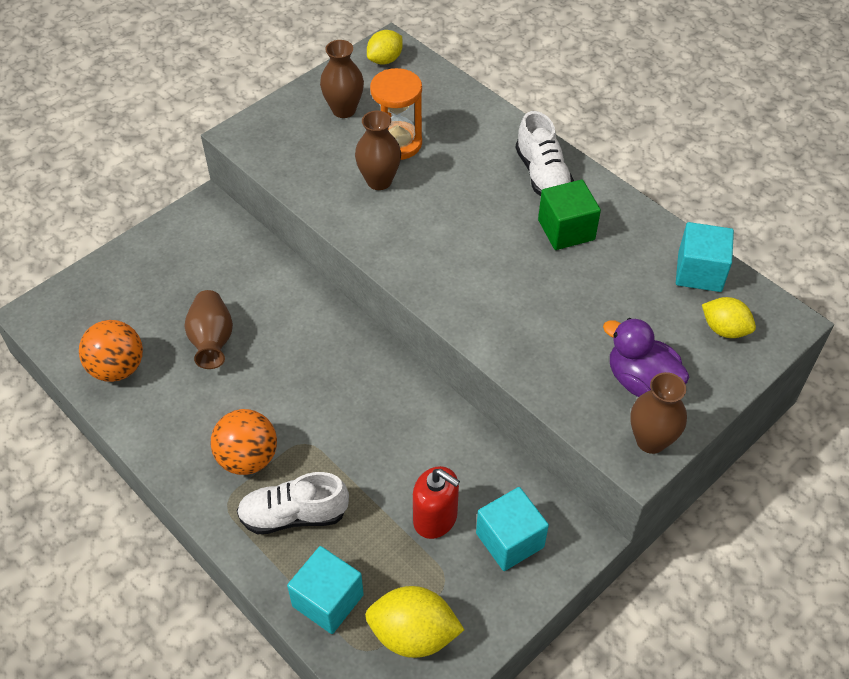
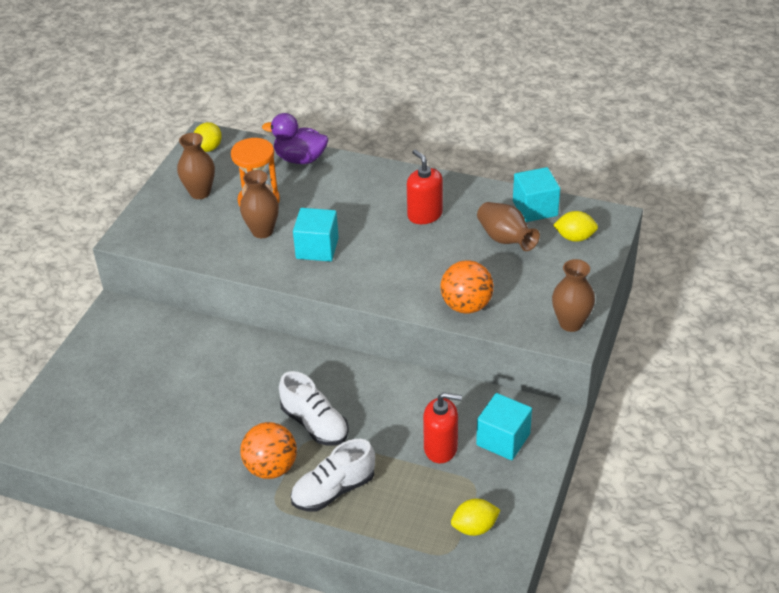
camera: 25 degrees left, 10 degrees down
orange ball [79,320,143,382] -> orange ball moved to [440,260,494,314]
brown vase [185,290,233,369] -> brown vase moved to [477,202,540,251]
turquoise cube [287,546,364,634] -> turquoise cube moved to [293,208,339,262]
yellow lemon [365,586,464,658] -> yellow lemon [451,499,501,536], size x0.65
white shoe [515,111,574,196] -> white shoe moved to [279,371,349,445]
green cube [538,179,601,250] -> red soap dispenser [407,150,443,224]
purple duck [603,318,689,397] -> purple duck moved to [262,113,328,164]

